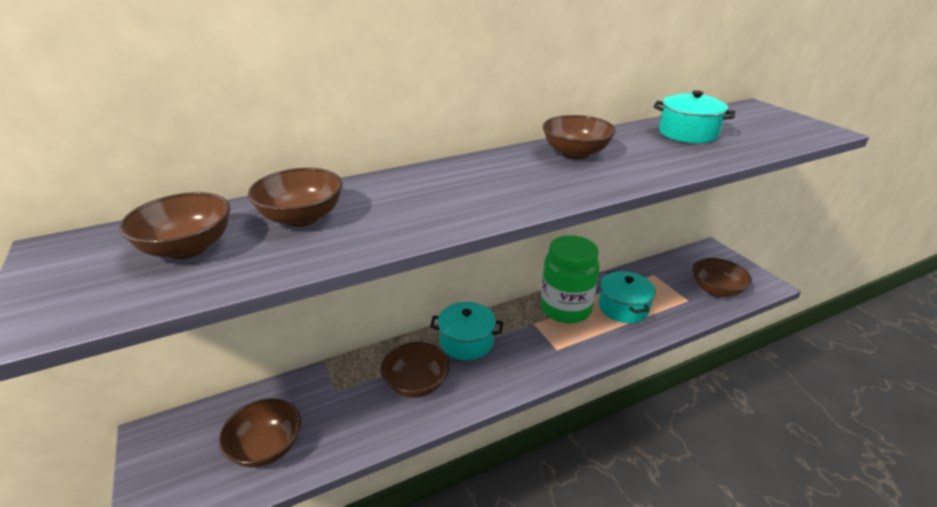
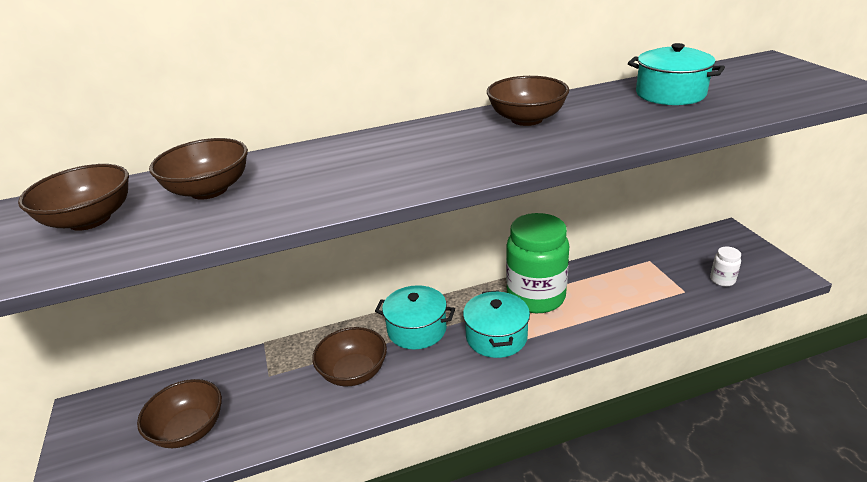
camera: 10 degrees right, 0 degrees up
turquoise pot [598,271,656,323] -> turquoise pot moved to [463,290,530,358]
brown bowl [693,258,752,297] -> white jar [710,247,741,287]

